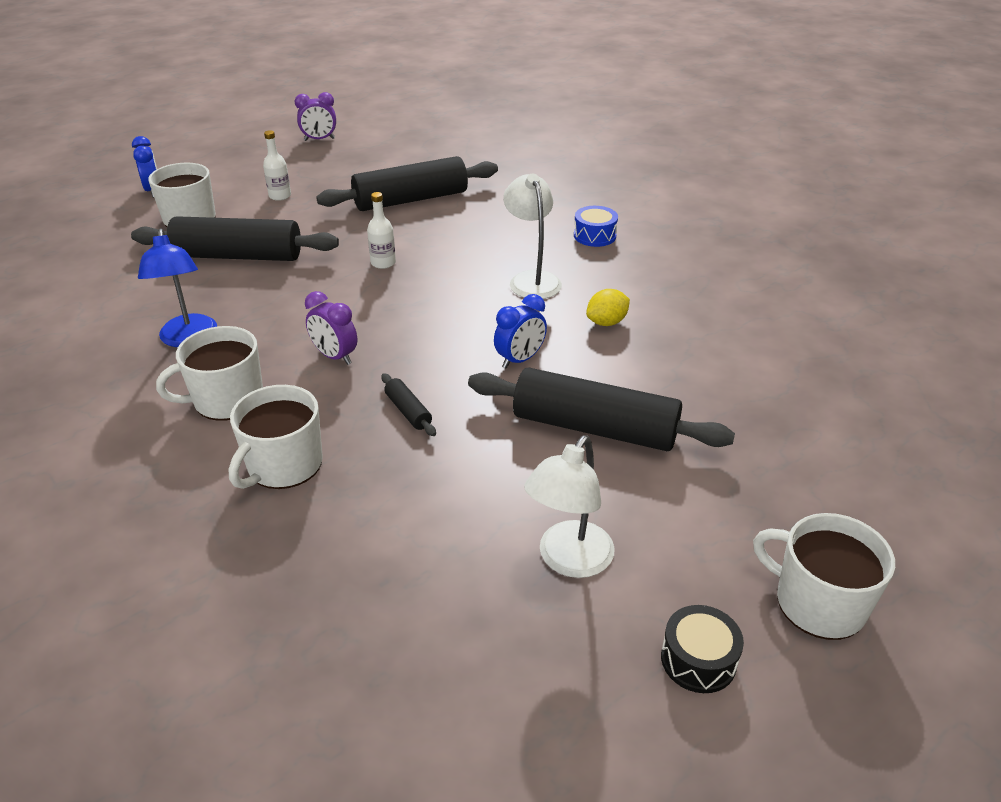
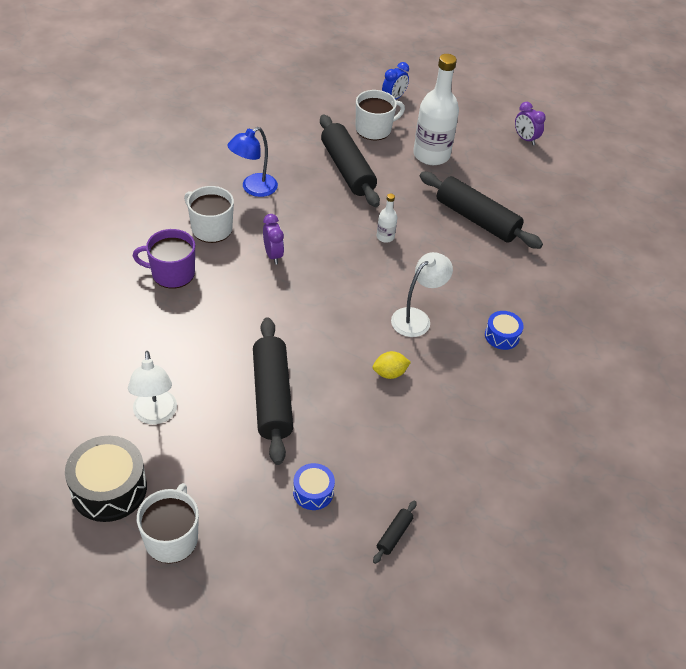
camera: 60 degrees right, 10 degrees up
white mug [229,385,323,489] -> purple mug [133,229,195,289]
white bottle [263,130,291,201] -> white bottle [413,54,459,165], size x2.25
purple clock [305,291,357,365] -> purple clock turned 150 degrees clockwise [263,214,284,264]
black rolling pin [381,373,436,436] -> black rolling pin moved to [373,501,417,564]
blue clock [494,294,547,369] -> none
white lamp [524,435,615,578] -> white lamp turned 105 degrees counterclockwise [128,351,177,424]
yellow lemon [586,289,630,326] -> yellow lemon turned 45 degrees counterclockwise [373,351,411,379]
black drum [661,605,744,693] -> black drum [65,436,147,522], size x1.81
none -> blue drum [293,463,335,510]

